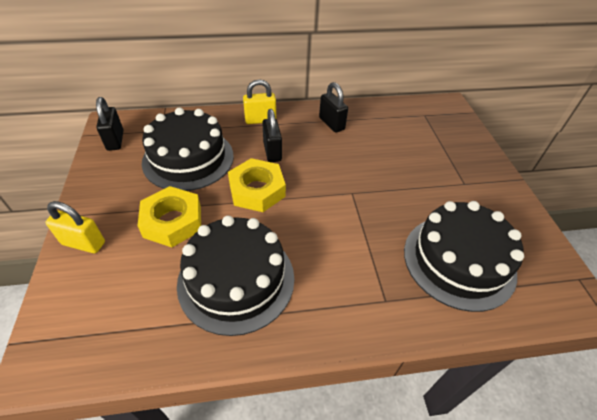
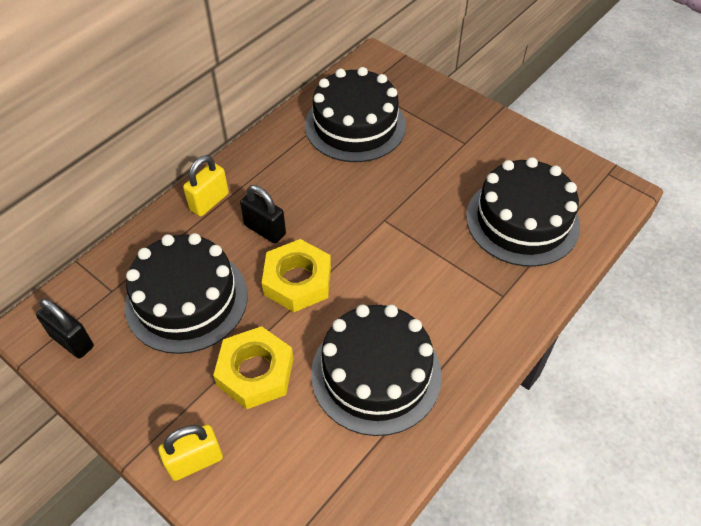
camera: 40 degrees left, 5 degrees up
black padlock [319,82,348,133] -> none
none -> black cake [305,67,406,162]

